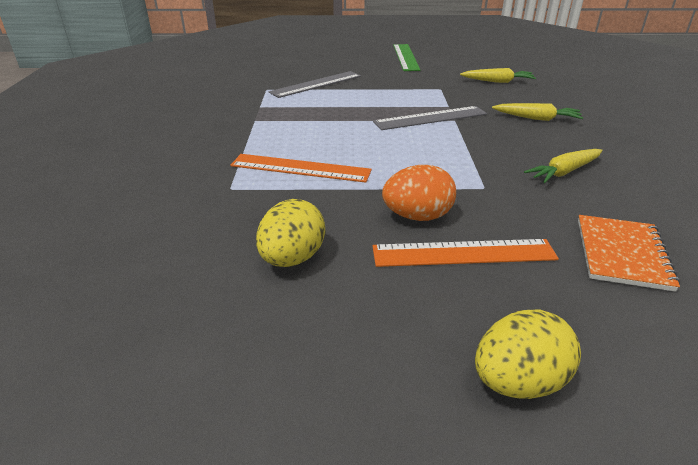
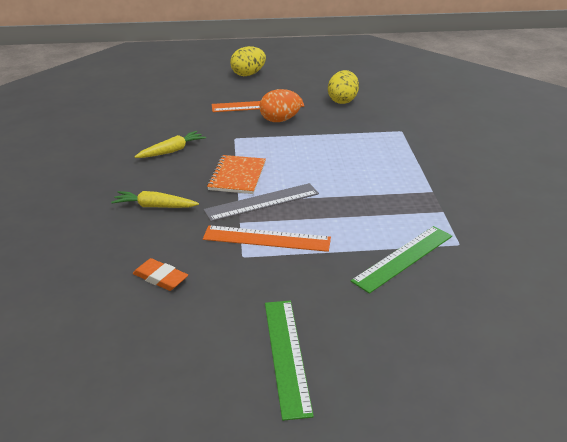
camera: 175 degrees right, 0 degrees up
orange ruler [230,154,372,183] -> orange ruler moved to [203,225,331,252]
grey ruler [269,71,361,98] -> green ruler [351,226,452,294]
yellow carrot [460,68,536,83] -> orange eraser [133,258,188,291]
orange notebook [578,215,680,292] -> orange notebook moved to [207,155,266,194]

